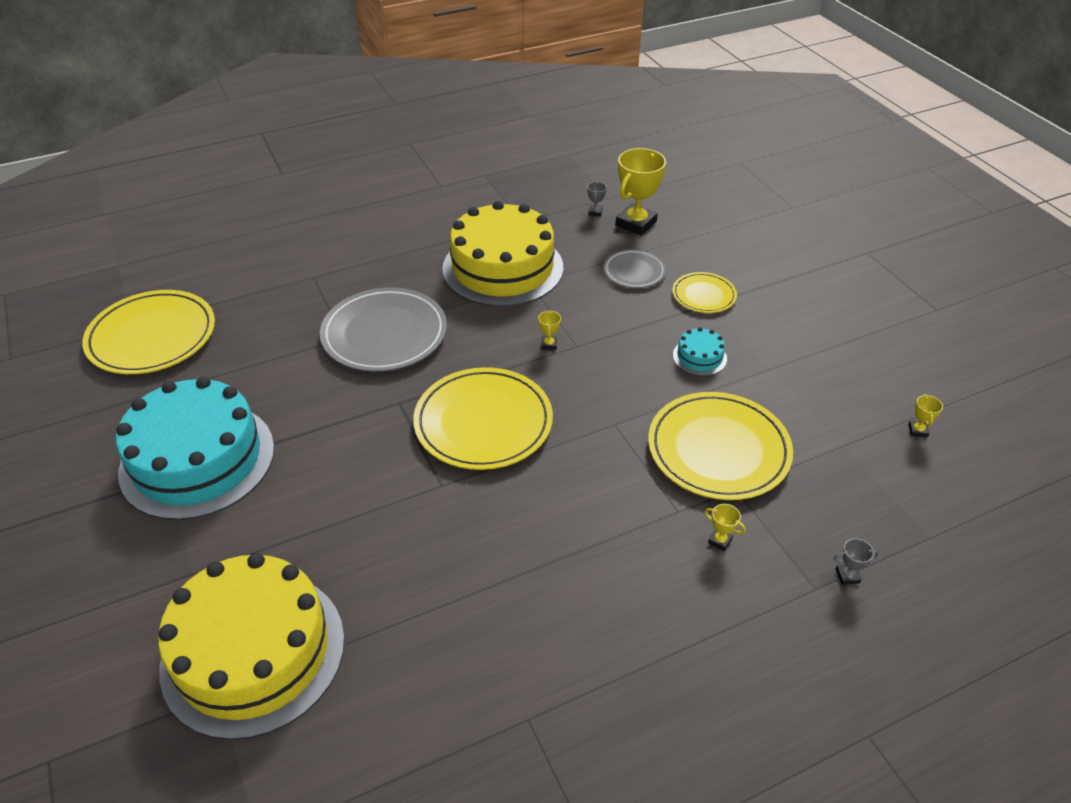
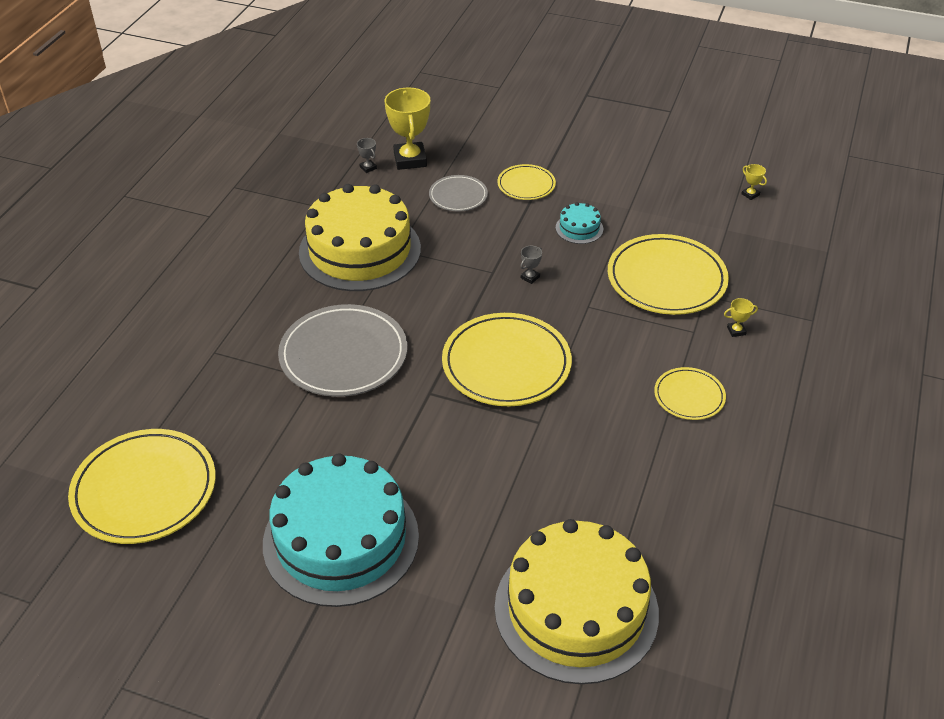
camera: 45 degrees left, 0 degrees up
yellow trophy [538,310,561,350] -> none
grey trophy [834,538,879,585] -> grey trophy moved to [520,246,542,284]
none -> yellow plate [654,367,726,420]

